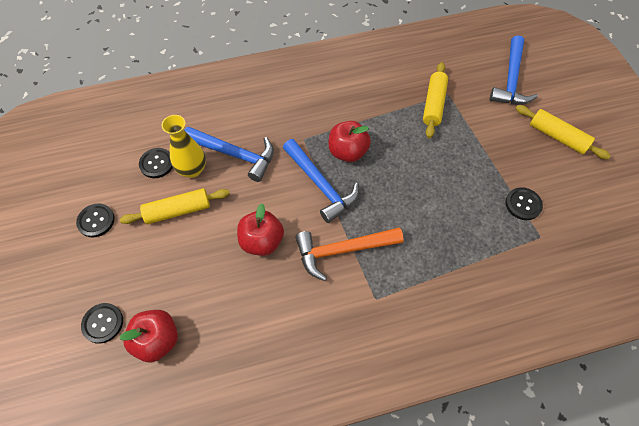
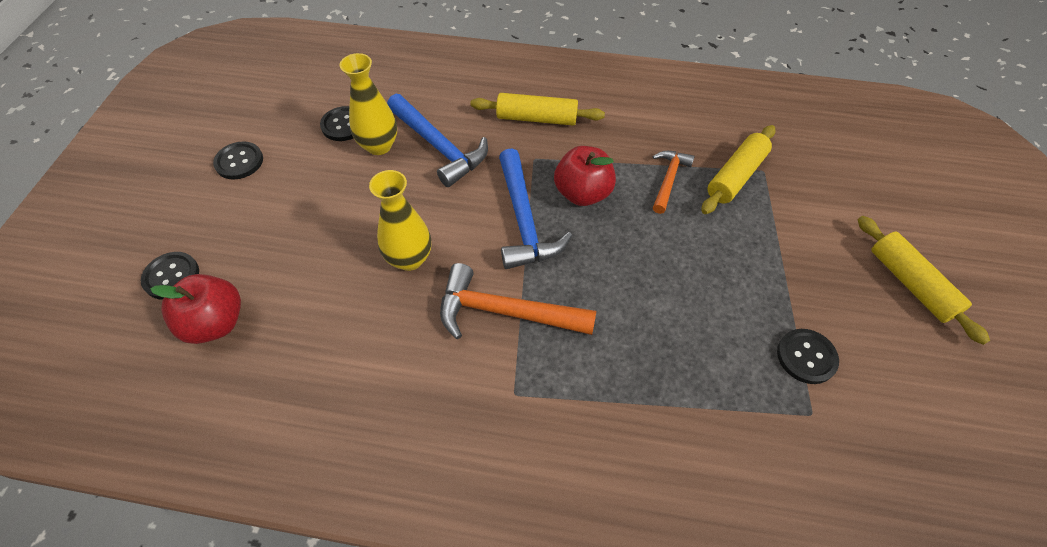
camera: 25 degrees right, 5 degrees down
yellow rolling pin [120,188,230,224] -> yellow rolling pin moved to [470,93,605,125]
red apple [237,204,284,256] -> yellow vase [369,170,431,271]
blue hammer [490,35,538,105] -> none
none -> orange hammer [653,151,695,214]

